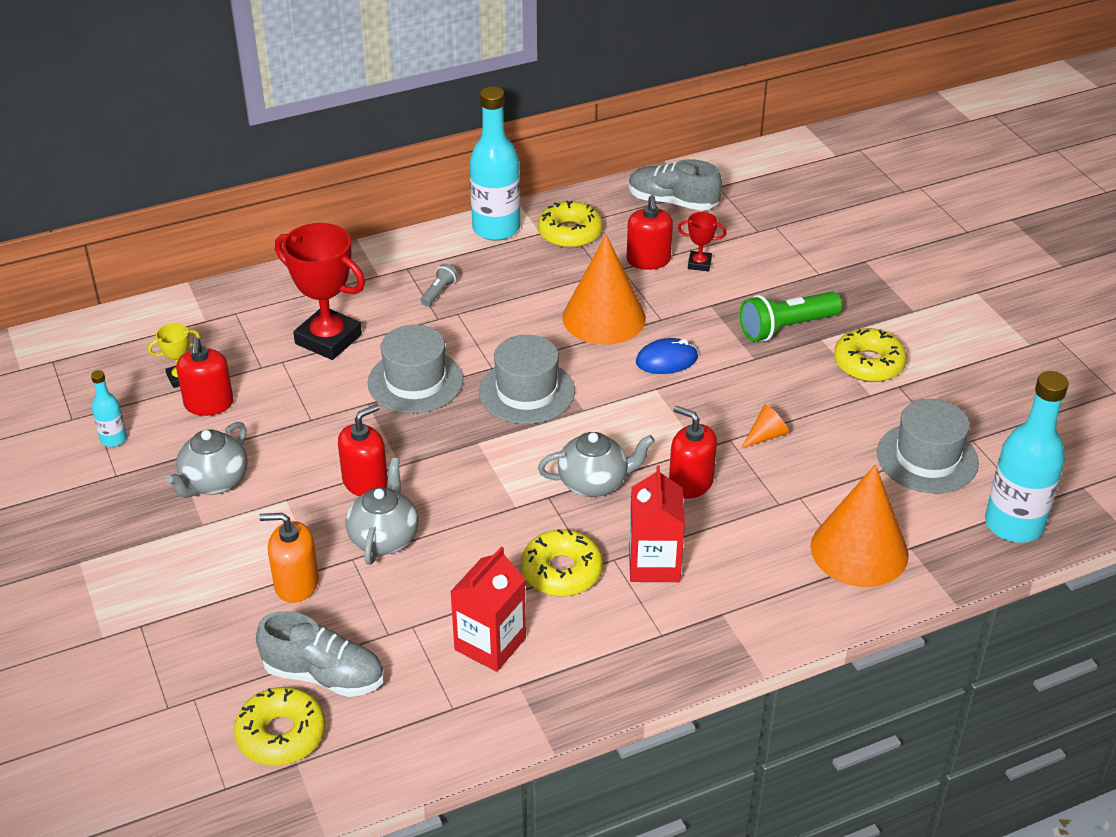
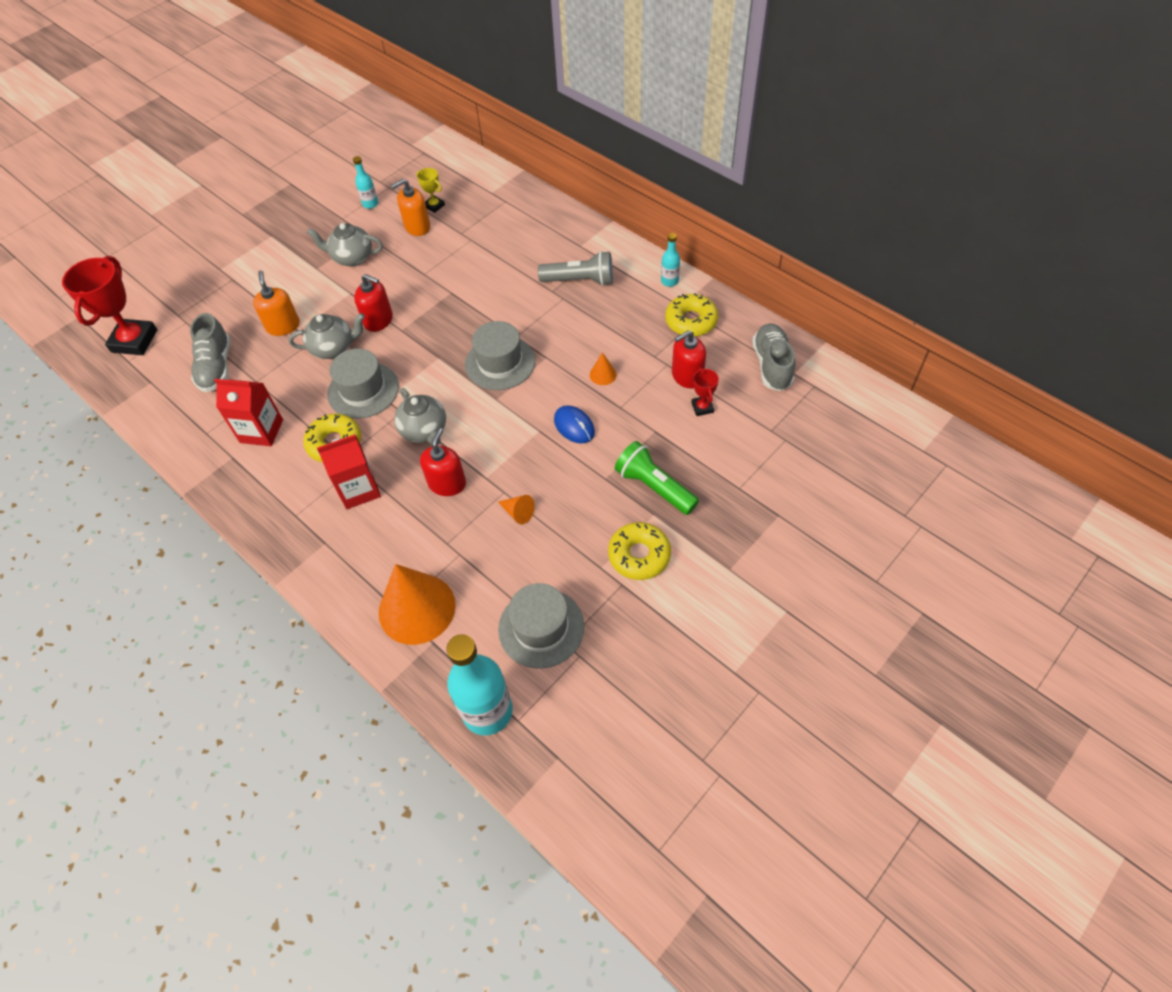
camera: 70 degrees right, 15 degrees up
red soap dispenser [176,337,233,416] -> orange soap dispenser [391,179,430,236]
yellow donut [234,687,325,766] -> none
red trophy [275,223,365,360] -> red trophy moved to [62,256,157,355]
grey hat [368,325,463,413] -> grey hat moved to [327,348,399,419]
grey flashlight [421,264,458,307] -> grey flashlight [538,251,613,286], size x2.01
turquoise bottle [470,87,520,241] -> turquoise bottle [661,233,680,287], size x0.47
orange cone [562,234,646,345] -> orange cone [590,352,617,385], size x0.41

